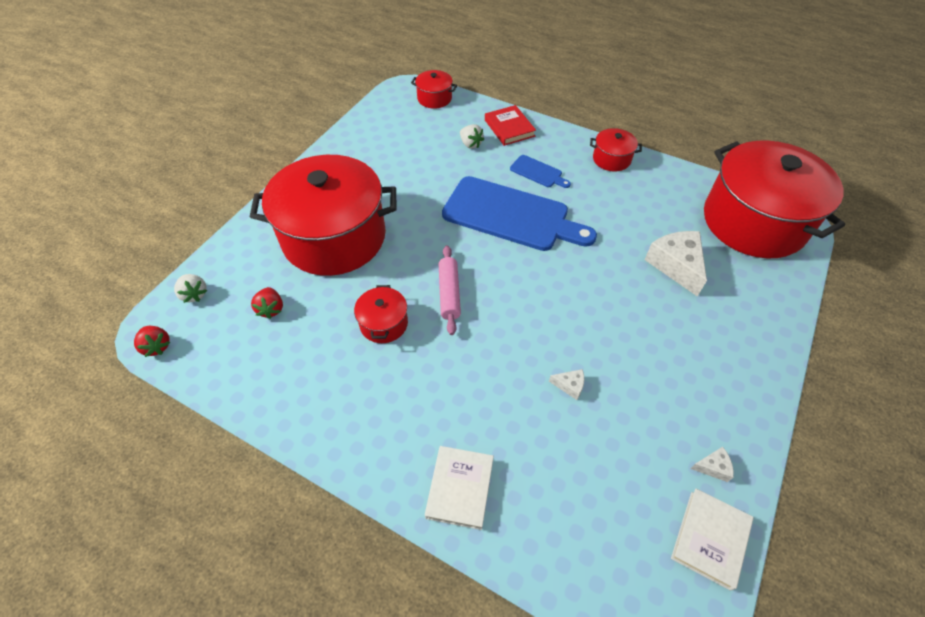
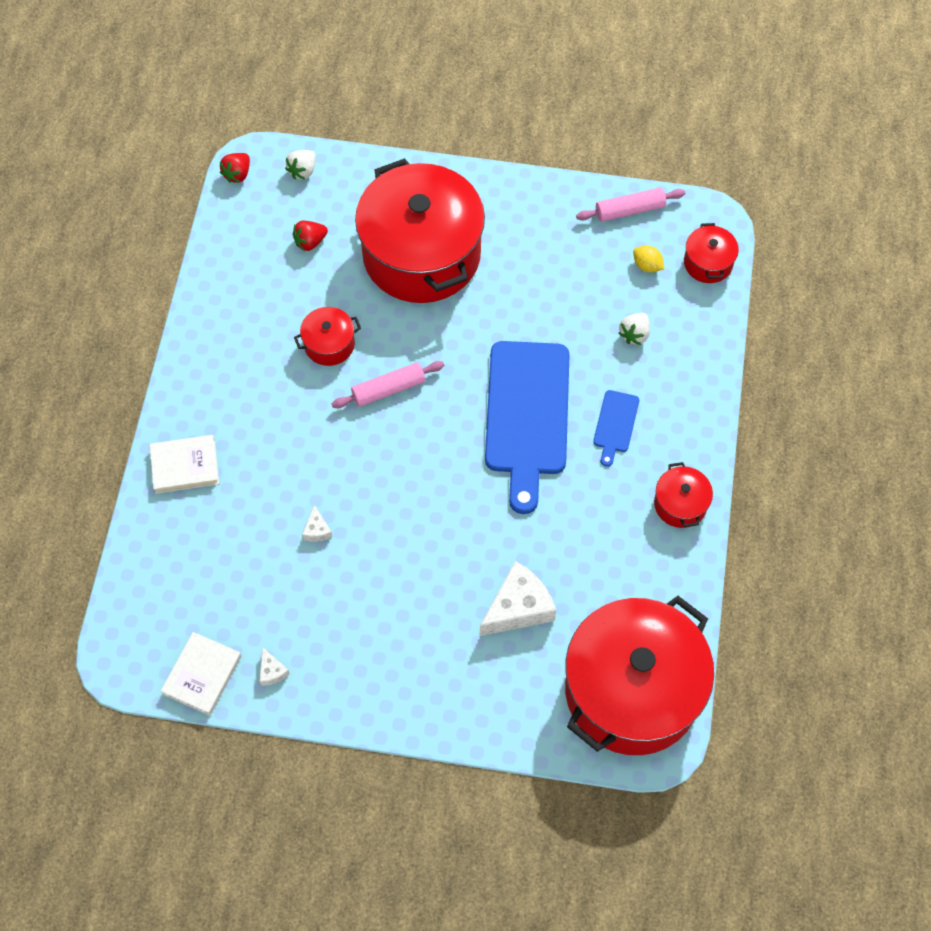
camera: 70 degrees right, 10 degrees up
red book [485,105,536,146] -> none
white book [671,489,754,591] -> white book turned 75 degrees counterclockwise [161,632,242,716]
none -> pink rolling pin [576,188,685,222]
none -> yellow lemon [633,245,664,273]

